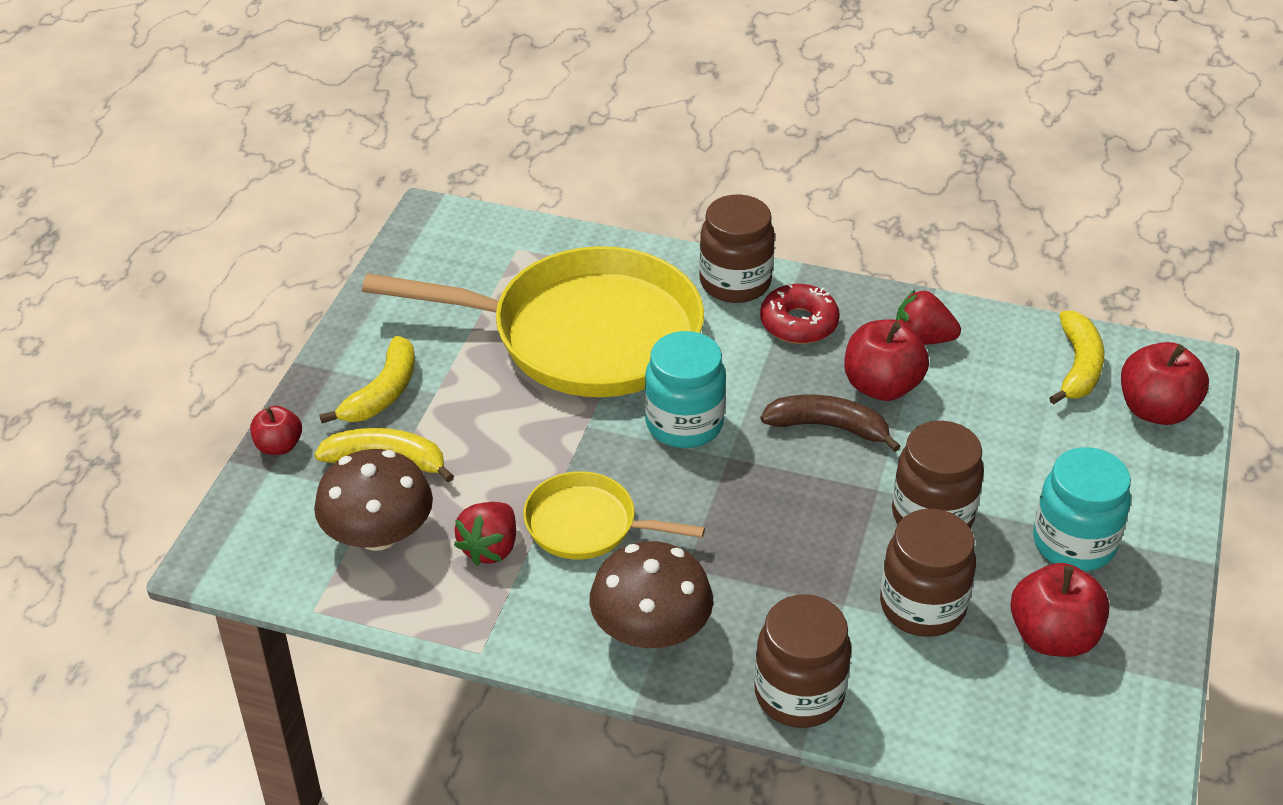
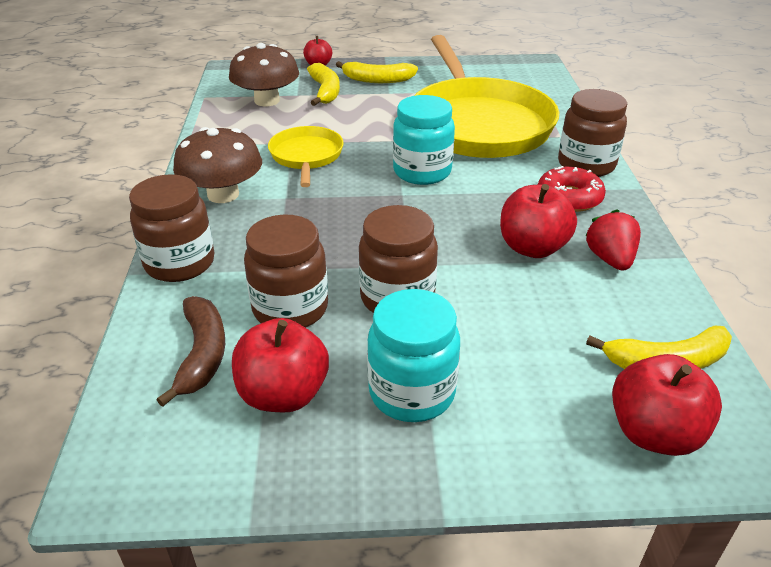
camera: 70 degrees right, 5 degrees down
red strawberry [454,502,516,566] -> none
brown banana [760,395,901,452] -> brown banana moved to [157,296,225,407]

